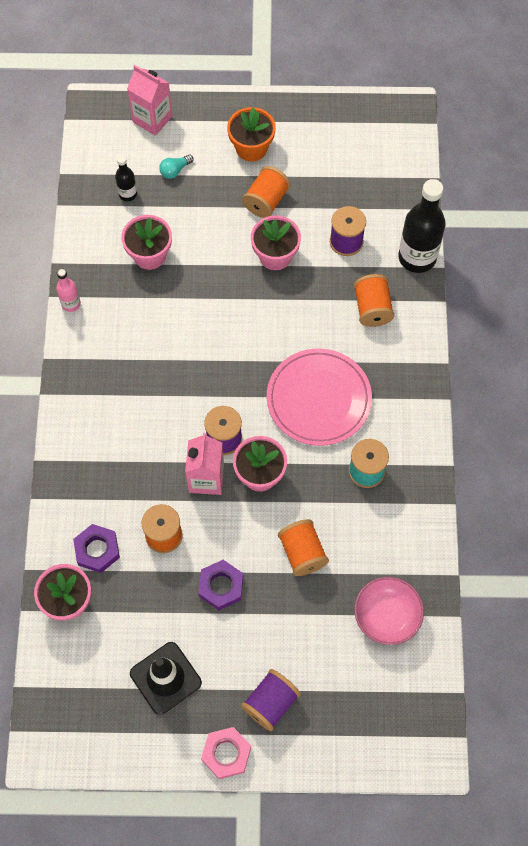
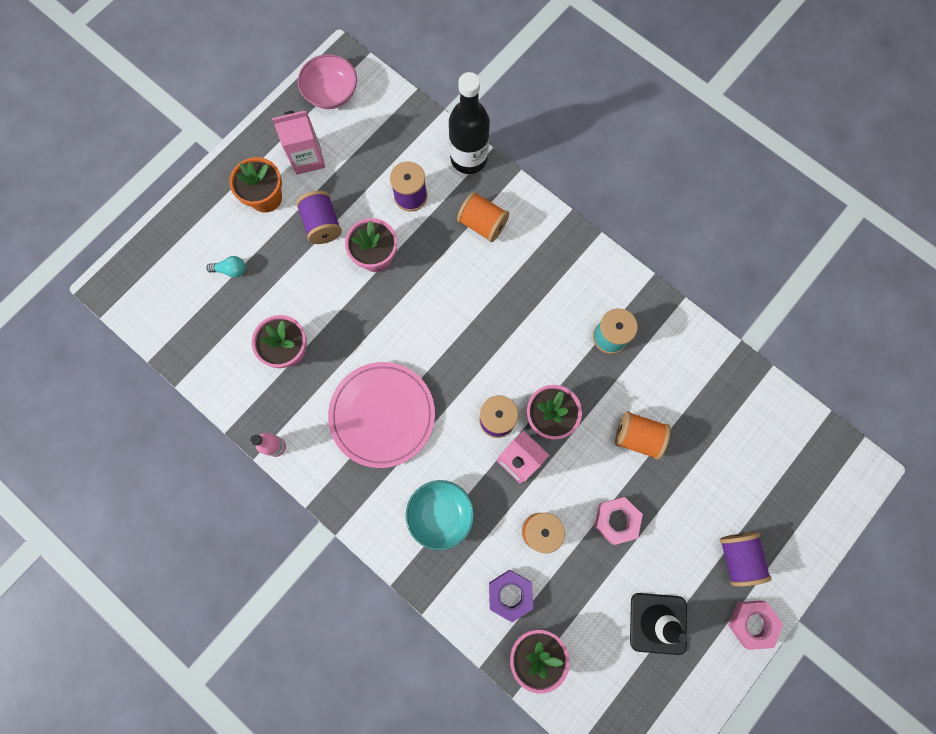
camera: 50 degrees left, 10 degrees up
black bottle [115,155,137,201] -> none
pink carton [127,65,173,136] -> pink carton moved to [272,111,325,175]
turquoise light bulb [159,154,194,179] -> turquoise light bulb turned 90 degrees counterclockwise [206,256,246,278]
purple nut [198,560,243,610] -> pink nut [594,497,643,545]
orange spool [242,166,291,218] -> purple spool [296,191,342,244]
pink plate [267,348,372,446] -> pink plate moved to [328,362,435,468]
pink bowl [354,577,424,645] -> pink bowl moved to [298,54,357,109]
none -> turquoise bowl [406,480,474,550]

